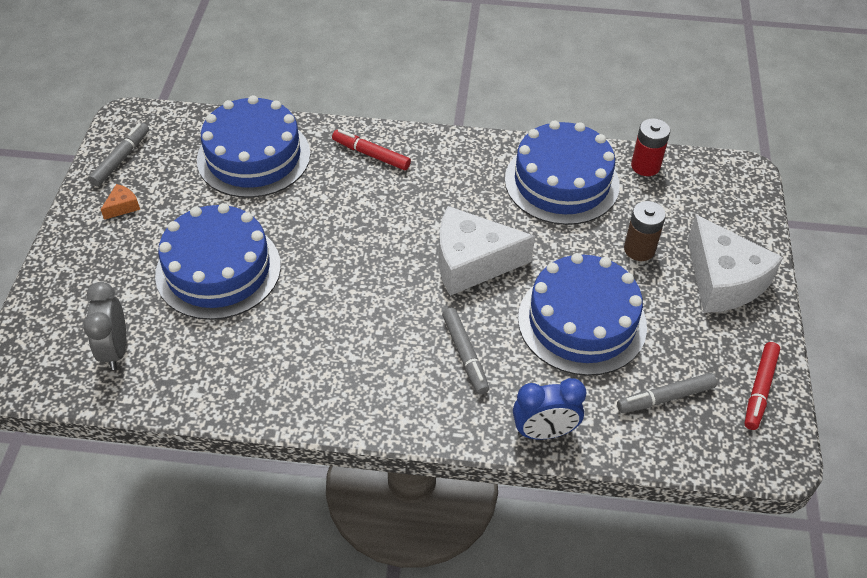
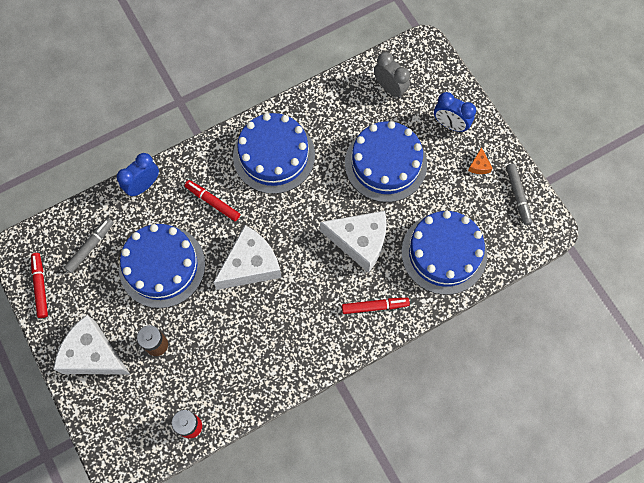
camera: 145 degrees right, 20 degrees up
grey marker [442,308,489,394] -> red marker [185,180,240,221]
blue cake [505,120,620,225] -> blue cake moved to [233,113,315,194]
none -> white cheese [320,211,387,273]
none -> blue clock [434,92,476,132]

